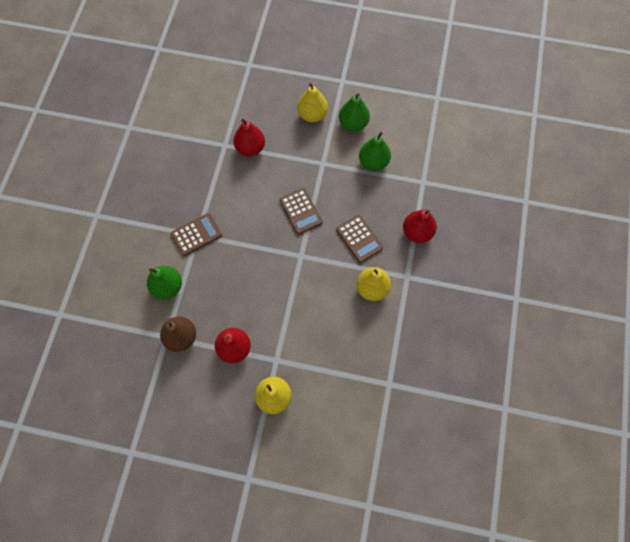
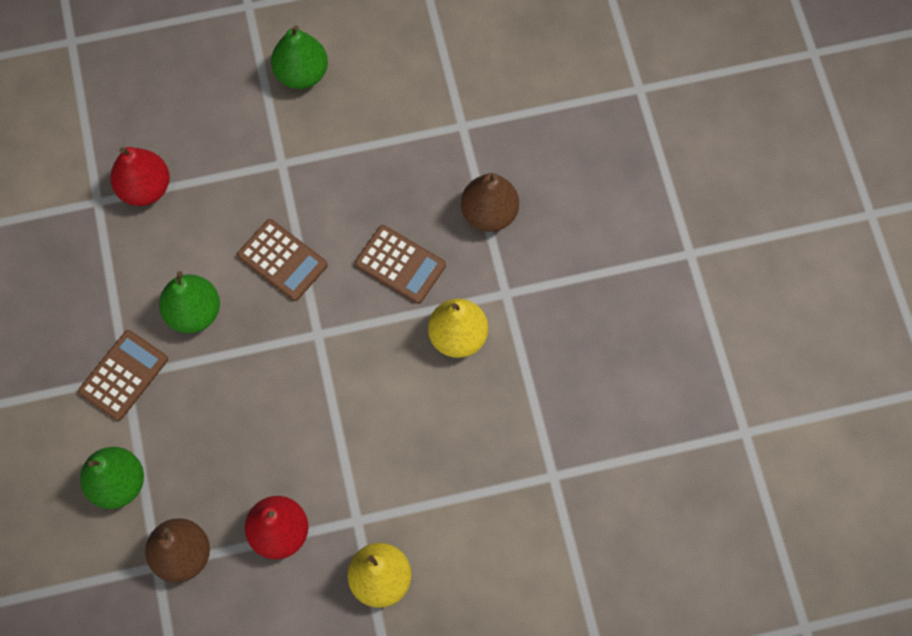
camera: 25 degrees left, 0 degrees up
yellow pear [297,83,328,122] -> none
green pear [359,132,391,171] -> green pear moved to [159,271,220,333]
red pear [403,209,437,243] -> brown pear [461,173,519,232]

